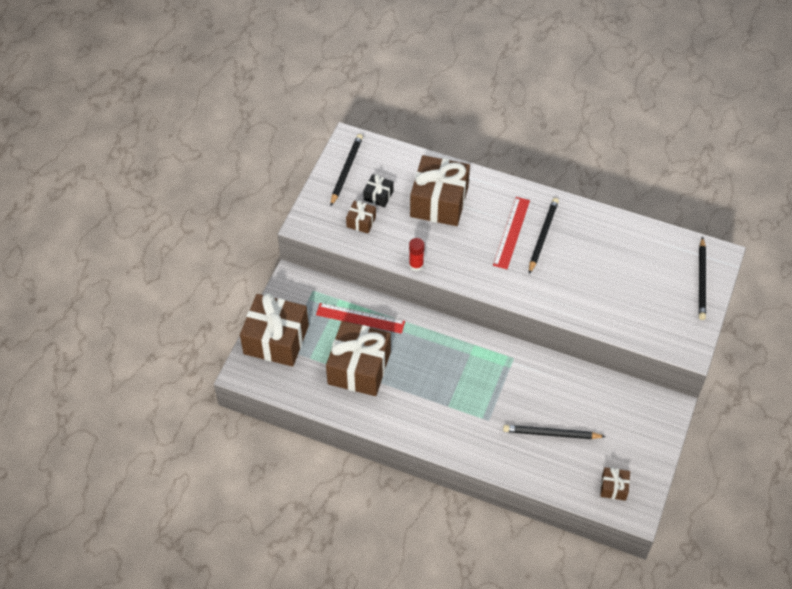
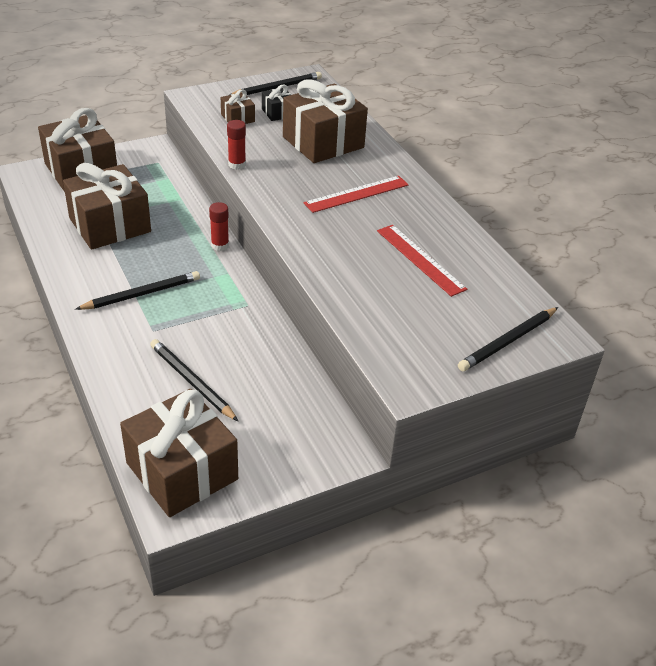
camera: 40 degrees right, 15 degrees down
red ruler [316,303,405,334] -> red ruler moved to [377,225,467,297]
black pencil [529,198,559,274] -> black pencil moved to [75,271,200,310]
brown gift [600,467,630,501] -> brown gift [120,389,238,517], size x2.20
none -> red glue stick [209,202,229,251]

